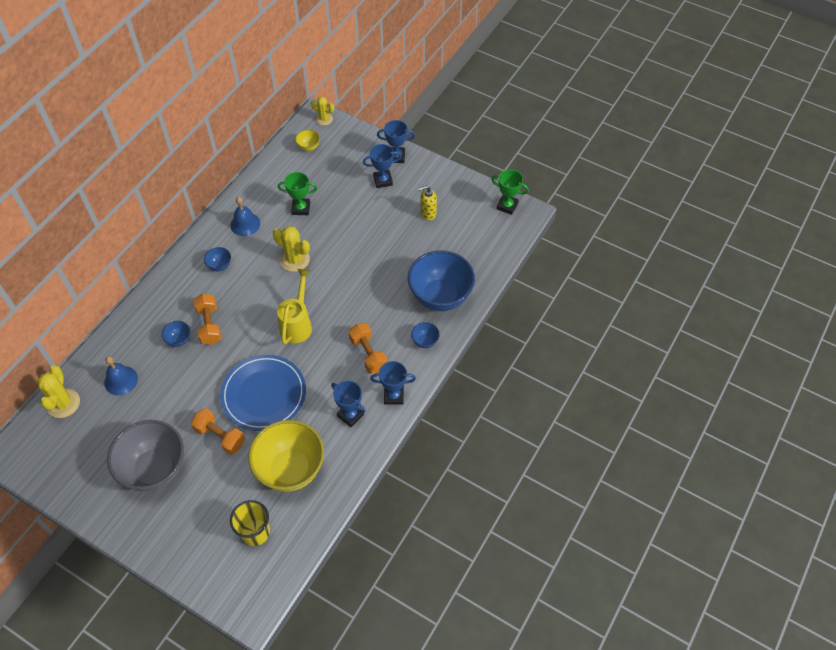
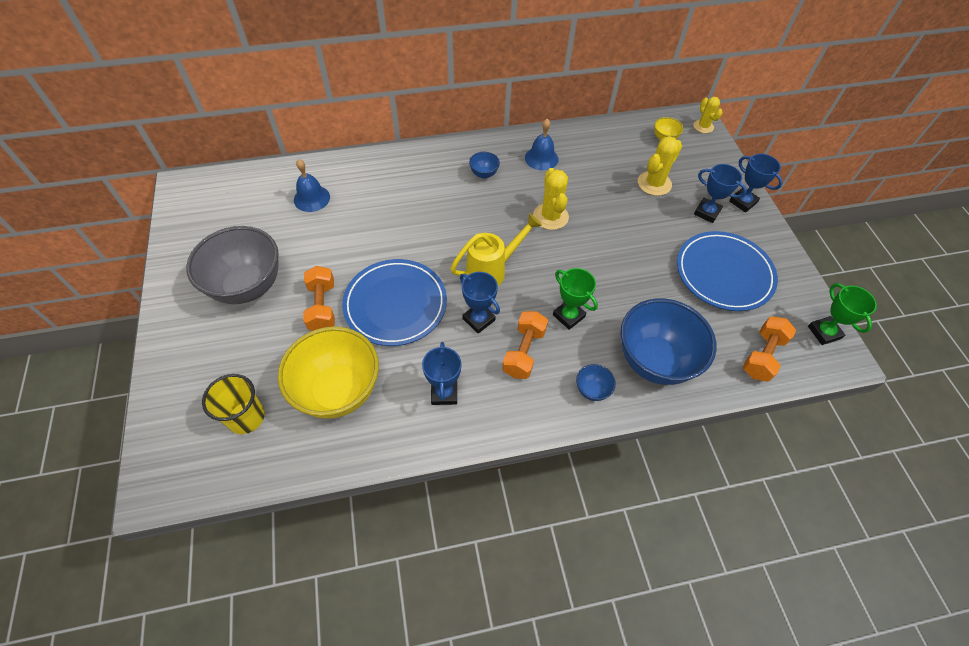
camera: 45 degrees right, 0 degrees up
yellow cactus [37,365,80,418] -> yellow cactus moved to [638,136,682,196]
blue bowl [162,321,190,347] -> none
orange dumbbell [194,294,222,345] -> orange dumbbell moved to [743,317,796,382]
green trophy [278,172,317,215] -> green trophy moved to [553,268,598,330]
blue trophy [370,361,416,405] -> blue trophy moved to [460,272,500,334]
yellow soap dispenser [418,185,437,220] -> blue plate [677,231,778,311]

